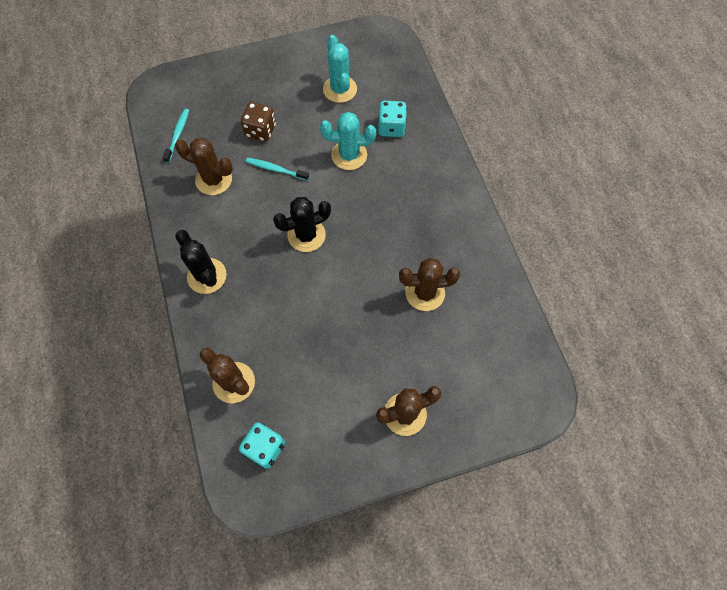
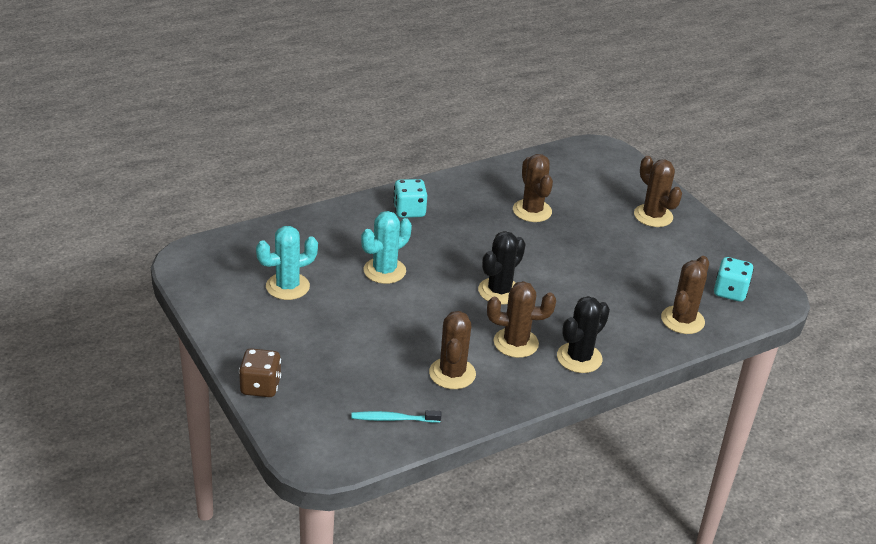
camera: 105 degrees left, 30 degrees down
brown dice [241,102,276,141] -> brown dice moved to [239,348,281,397]
turquoise toothbrush [246,158,309,180] -> none
black cactus [273,197,331,252] -> black cactus turned 75 degrees clockwise [478,231,526,305]
turquoise cactus [320,112,376,170] -> turquoise cactus turned 60 degrees clockwise [361,211,412,284]
turquoise dice [378,101,407,137] -> turquoise dice moved to [393,179,427,218]
none -> brown cactus [487,281,556,358]

